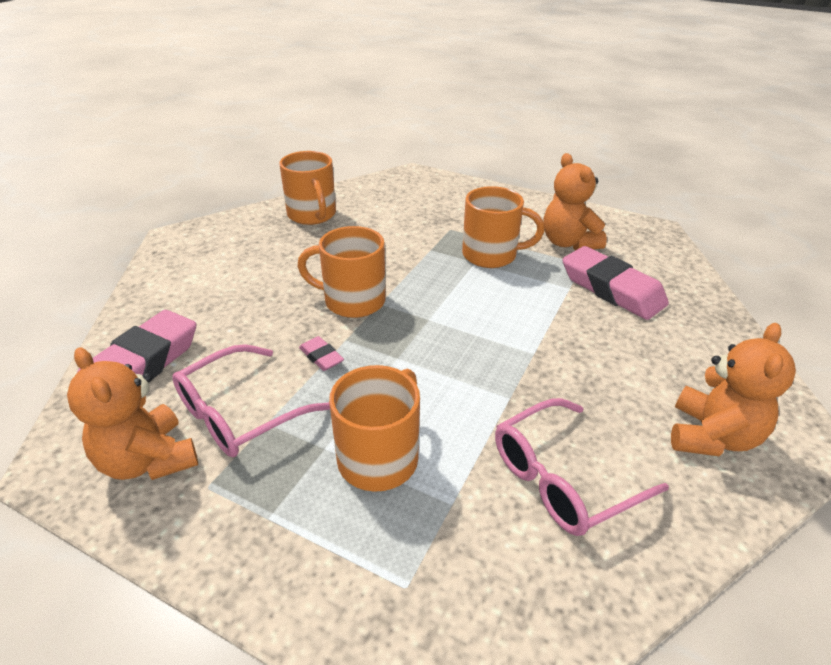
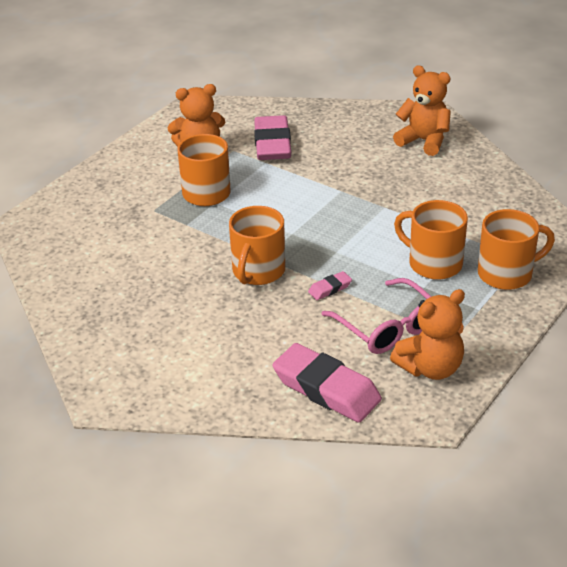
camera: 80 degrees left, 0 degrees up
orange mug [279,151,336,225] -> orange mug moved to [478,209,555,290]
pink glasses [495,398,669,536] -> none
pink eraser [562,246,669,320] -> pink eraser turned 60 degrees counterclockwise [254,115,291,160]

